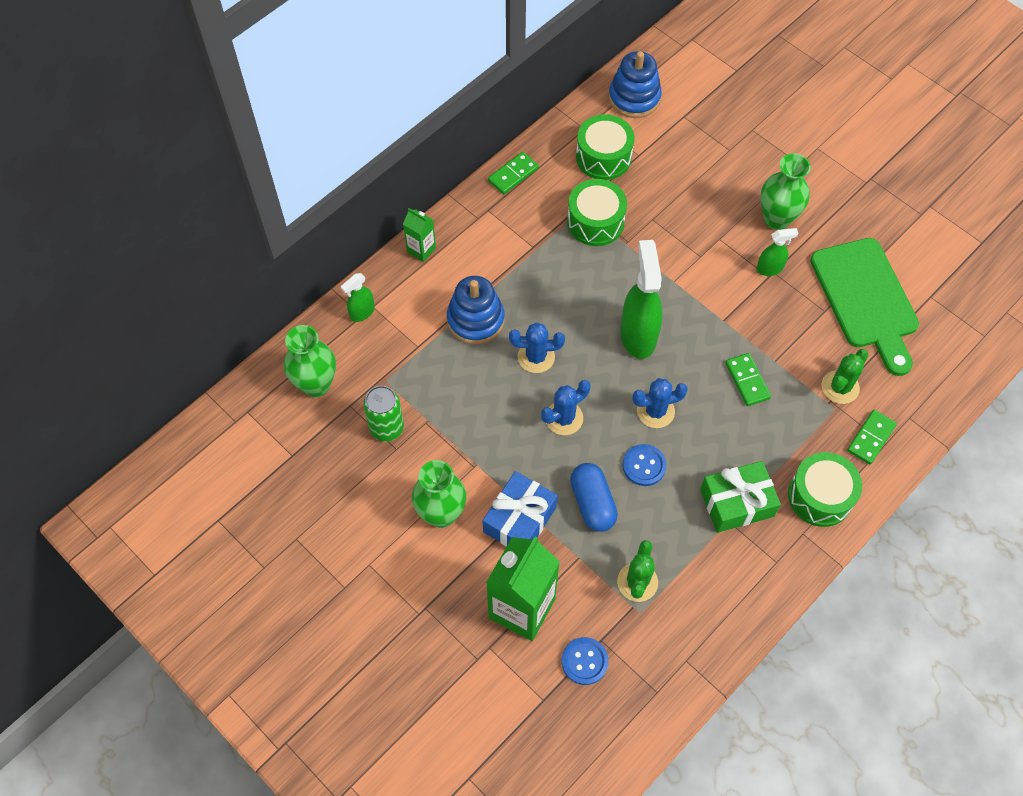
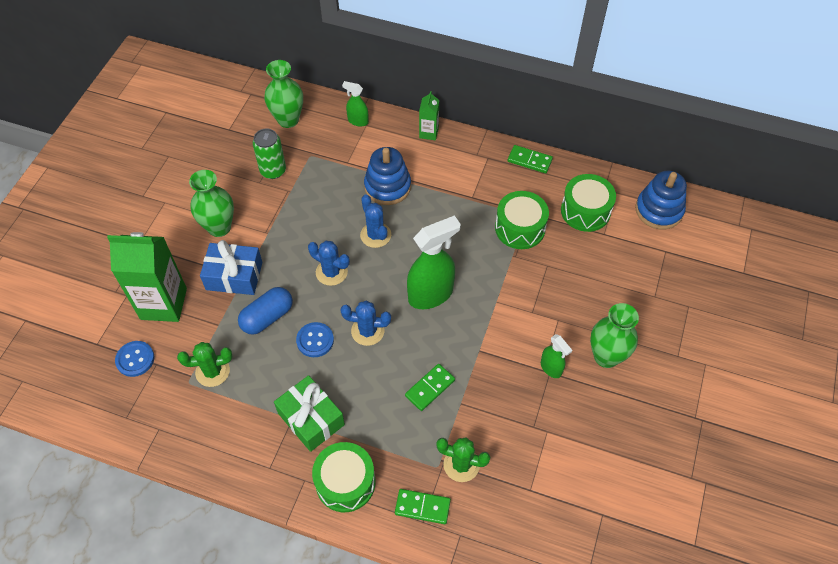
camera: 65 degrees right, 5 degrees down
blue cactus [632,378,688,428] -> blue cactus turned 45 degrees counterclockwise [340,300,391,346]
green cutting board [810,238,919,376] -> none

